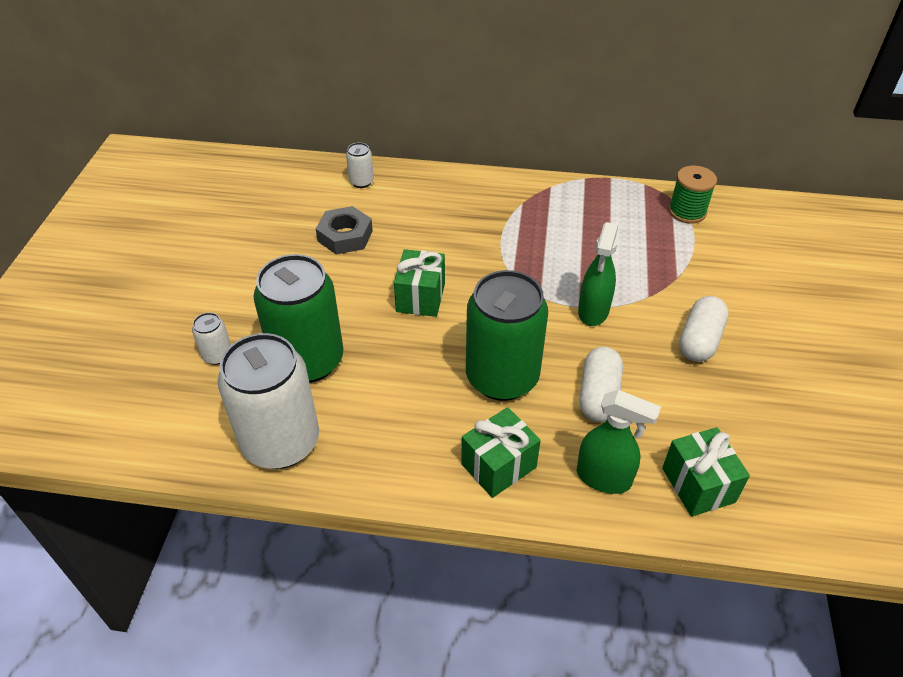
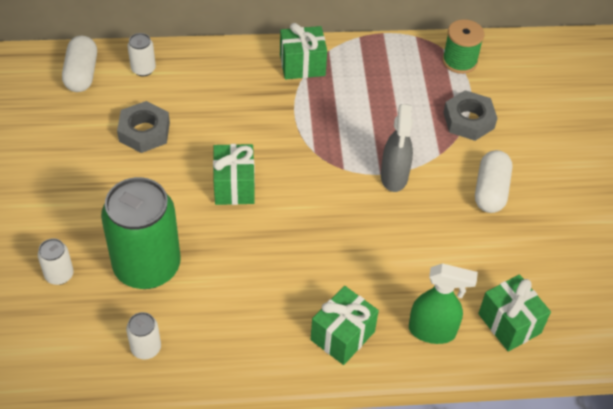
camera: 15 degrees left, 5 degrees up
white can [218,333,319,469] -> white can [126,312,161,359], size x0.43
green can [466,270,548,401] -> none
green spray bottle [578,222,618,326] -> grey spray bottle [381,104,413,192]
white capsule [580,347,623,422] -> white capsule moved to [62,36,97,92]
none -> green gift [280,23,327,80]
none -> grey nut [443,90,497,141]

